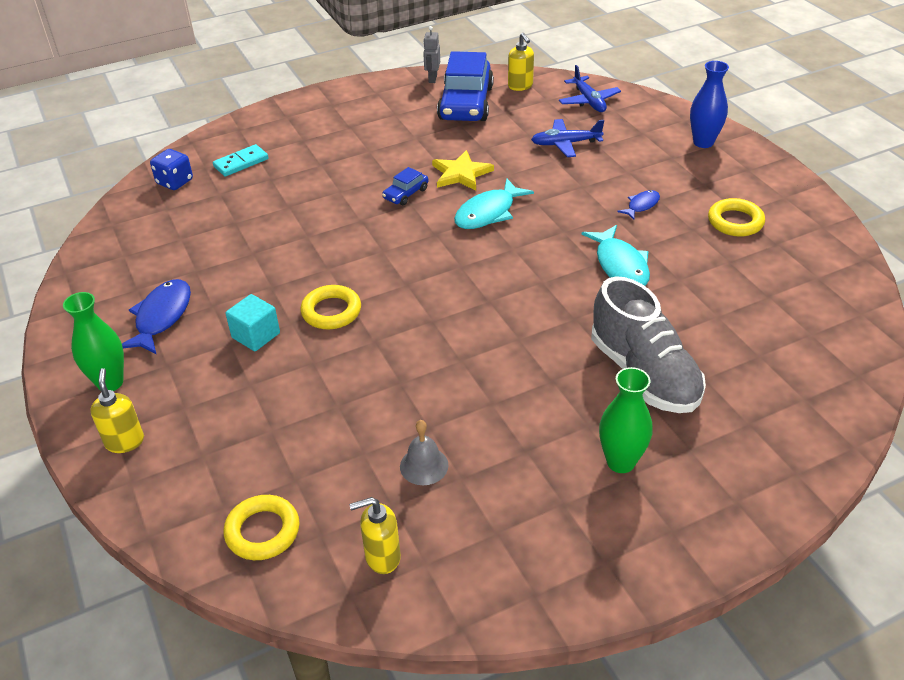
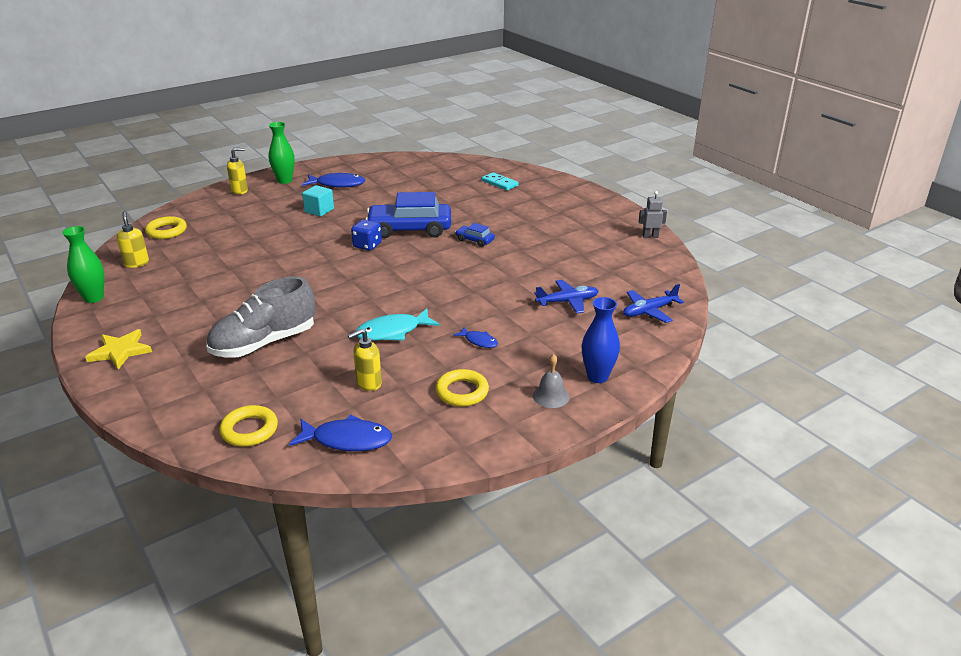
camera: 80 degrees right, 10 degrees down
blue dice [150,149,193,190] -> blue dice moved to [351,220,382,251]
yellow ring [301,285,361,329] -> yellow ring moved to [220,405,278,447]
grey bell [400,420,449,485] -> grey bell moved to [533,354,570,408]
yellow star [432,150,494,191] -> yellow star moved to [85,329,152,370]
blue car [437,51,494,121] -> blue car moved to [365,192,451,238]
turquoise fish [454,179,534,229] -> none
yellow soap dispenser [508,33,534,91] -> yellow soap dispenser moved to [348,329,382,391]
blue plane [531,119,604,157] -> blue plane turned 90 degrees clockwise [534,280,599,313]
green vase [599,367,653,473] -> green vase moved to [62,226,104,303]
none -> blue fish [289,415,392,451]

